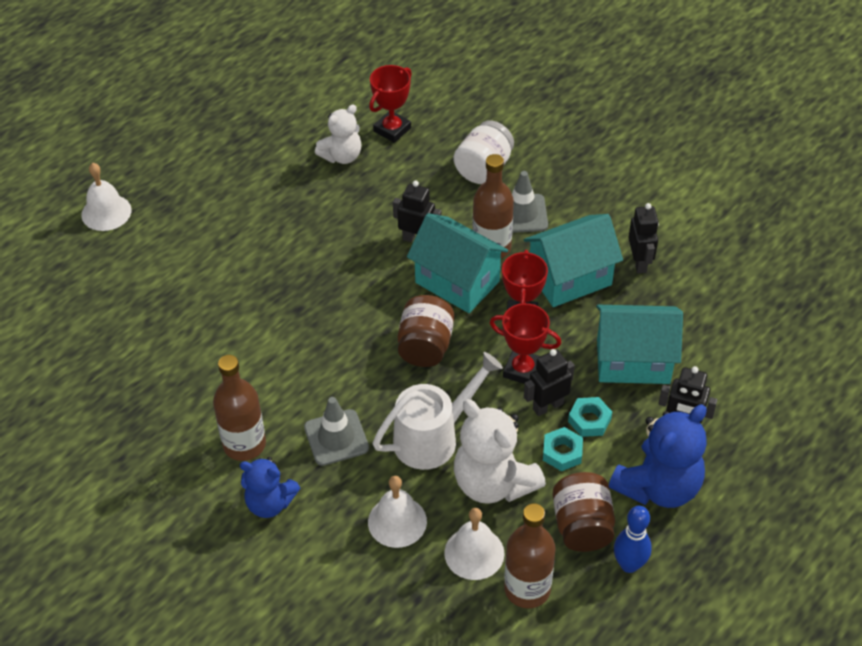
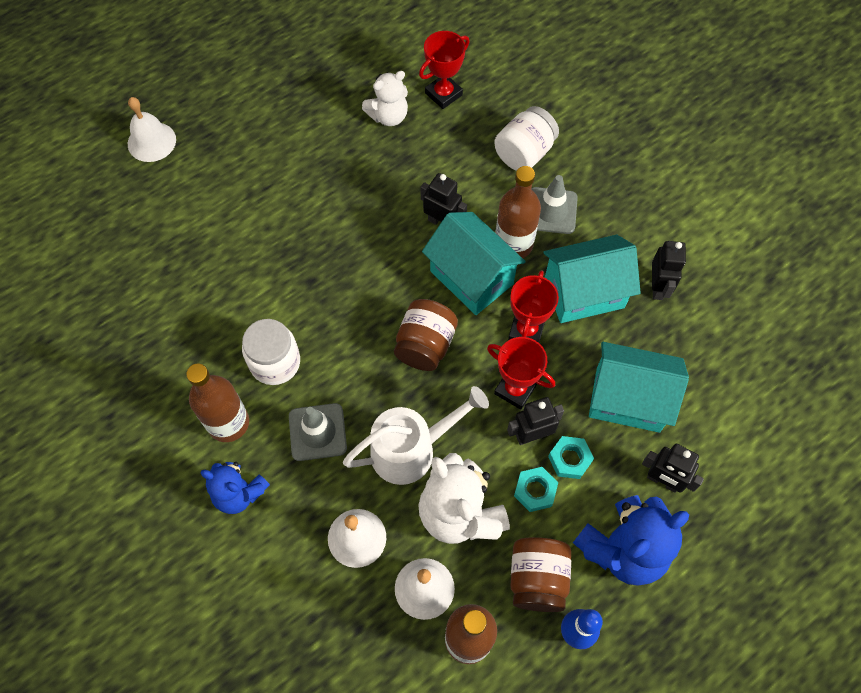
camera: 10 degrees right, 15 degrees up
none -> white jar [242,319,300,385]

